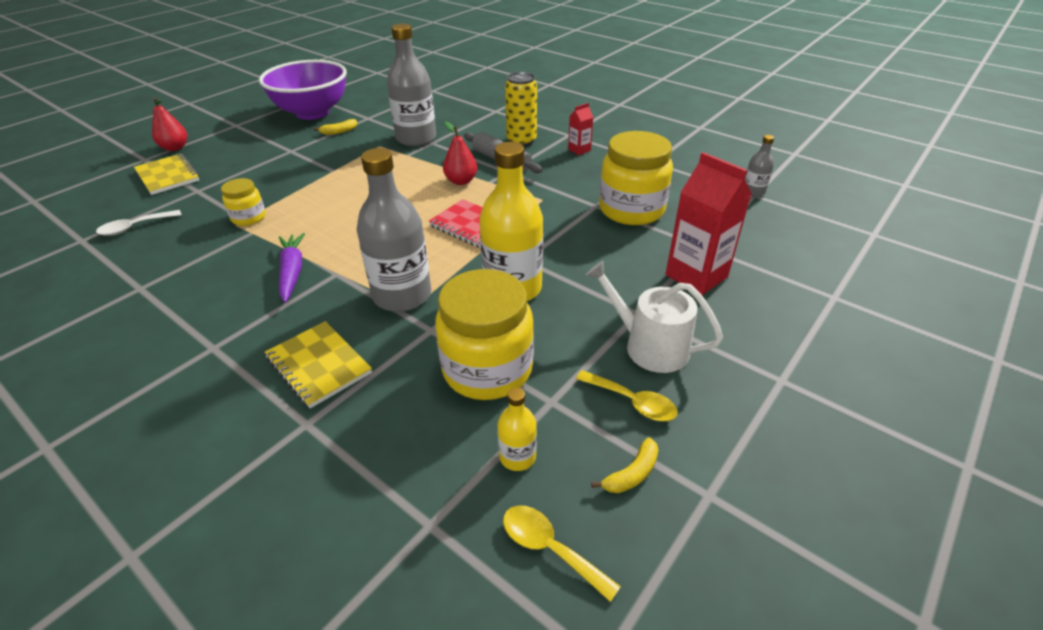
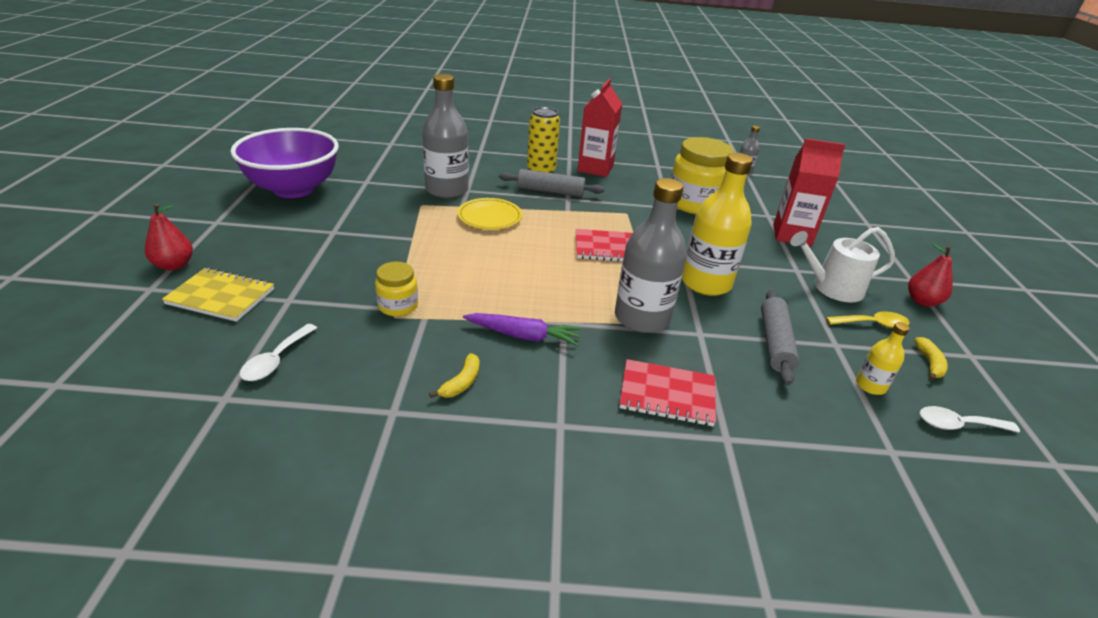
camera: 40 degrees left, 5 degrees down
yellow notebook [265,321,372,408] -> red notebook [620,359,716,427]
purple carrot [279,233,305,303] -> purple carrot turned 150 degrees clockwise [463,313,582,346]
yellow banana [314,119,357,135] -> yellow banana moved to [429,353,480,398]
yellow jar [435,269,534,400] -> grey rolling pin [761,290,799,385]
red pear [443,122,477,185] -> red pear moved to [908,244,953,307]
yellow spoon [503,505,621,602] -> white spoon [920,406,1020,432]
red carton [568,103,594,155] -> red carton [578,79,622,177], size x2.01
none -> yellow plate [457,198,522,230]

